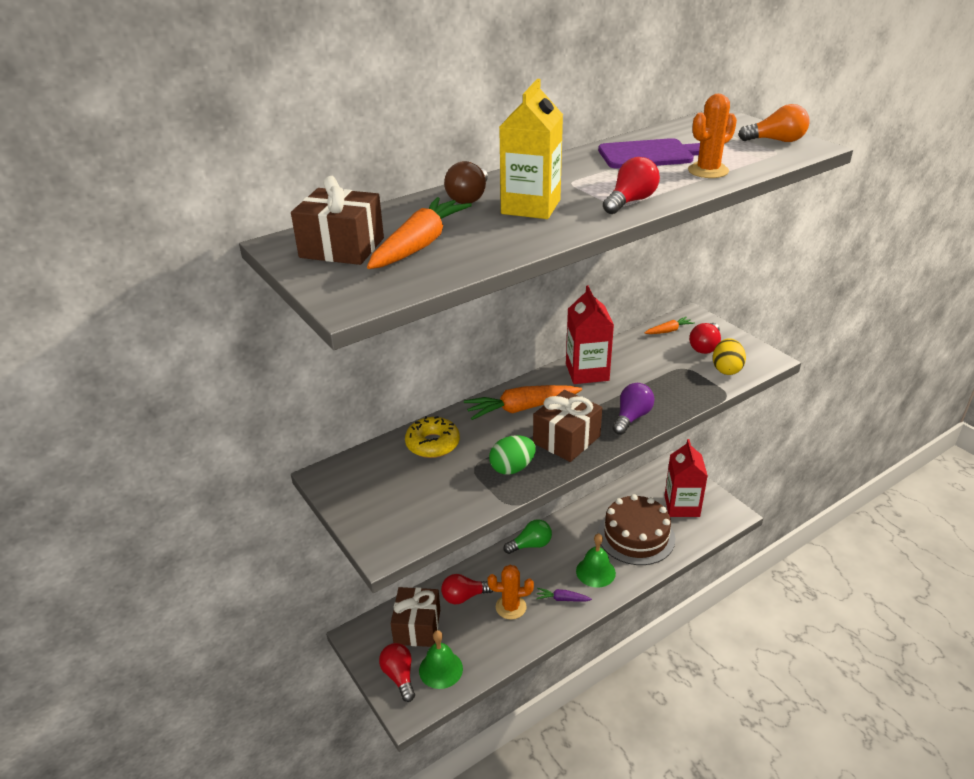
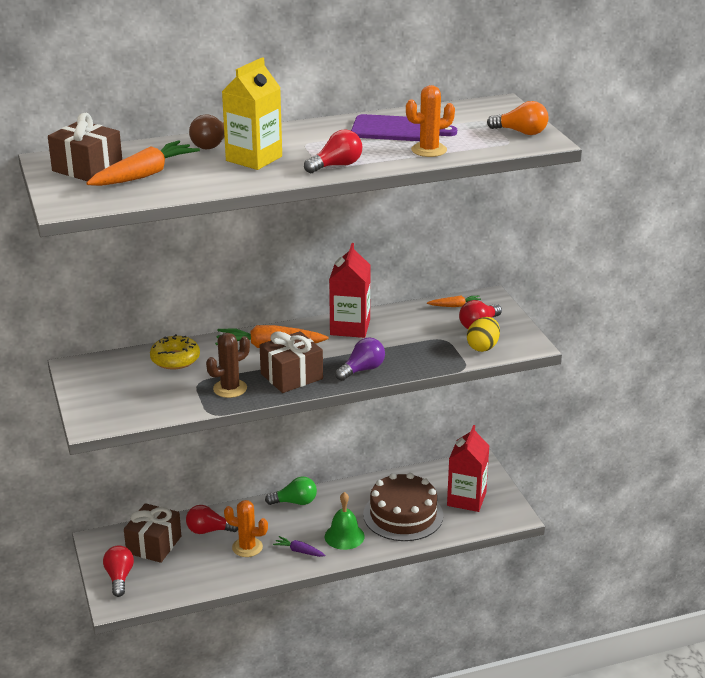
camera: 15 degrees right, 5 degrees down
green bell [419,630,463,689] -> none
green egg [489,435,536,475] -> brown cactus [206,333,250,398]

